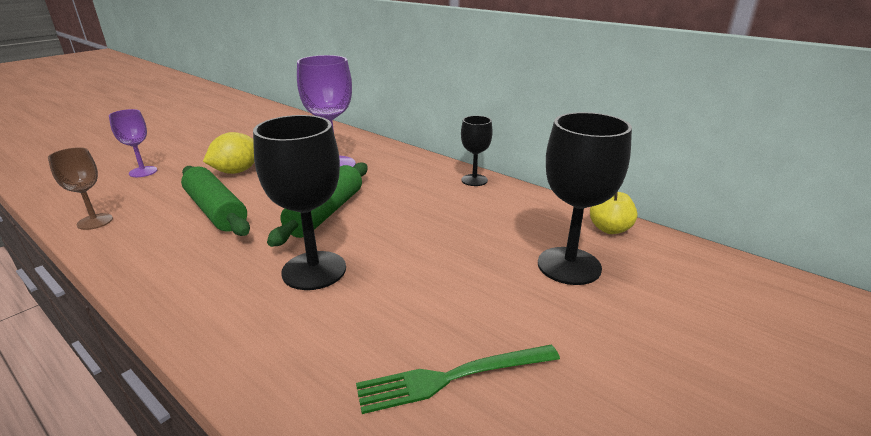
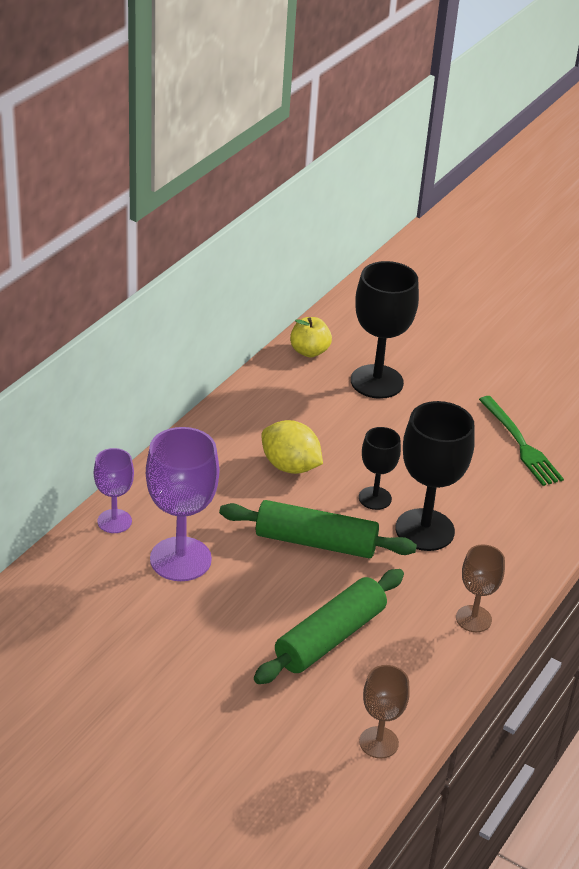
camera: 100 degrees left, 10 degrees up
purple goblet [109,109,157,177] -> purple goblet moved to [94,448,134,533]
yellow lemon [203,132,254,174] -> yellow lemon moved to [261,420,323,474]
black goblet [461,116,493,186] -> black goblet moved to [359,427,401,510]
none -> brown goblet [456,544,505,632]

